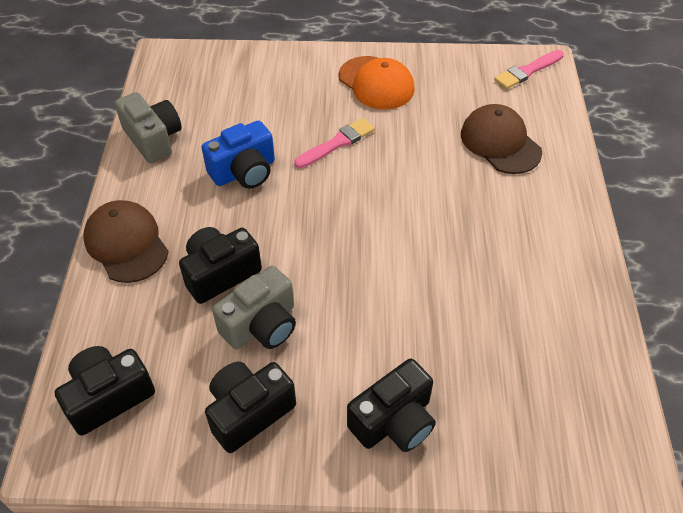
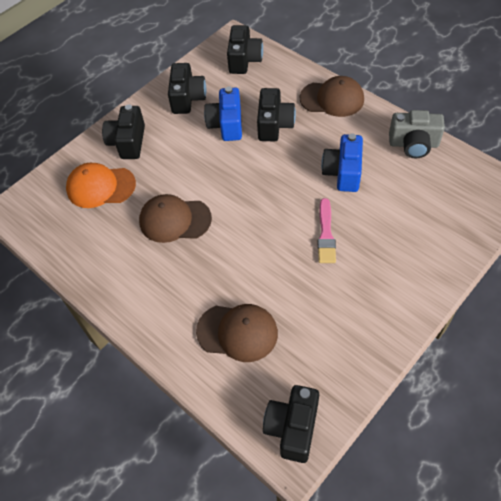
camera: 135 degrees right, 5 degrees up
grey camera [212,266,296,349] -> blue camera [204,86,242,141]
orange cap [338,56,415,110] -> orange cap moved to [66,163,136,208]
pink brush [494,50,564,89] -> black camera [263,385,319,463]
none -> brown cap [139,194,212,243]

